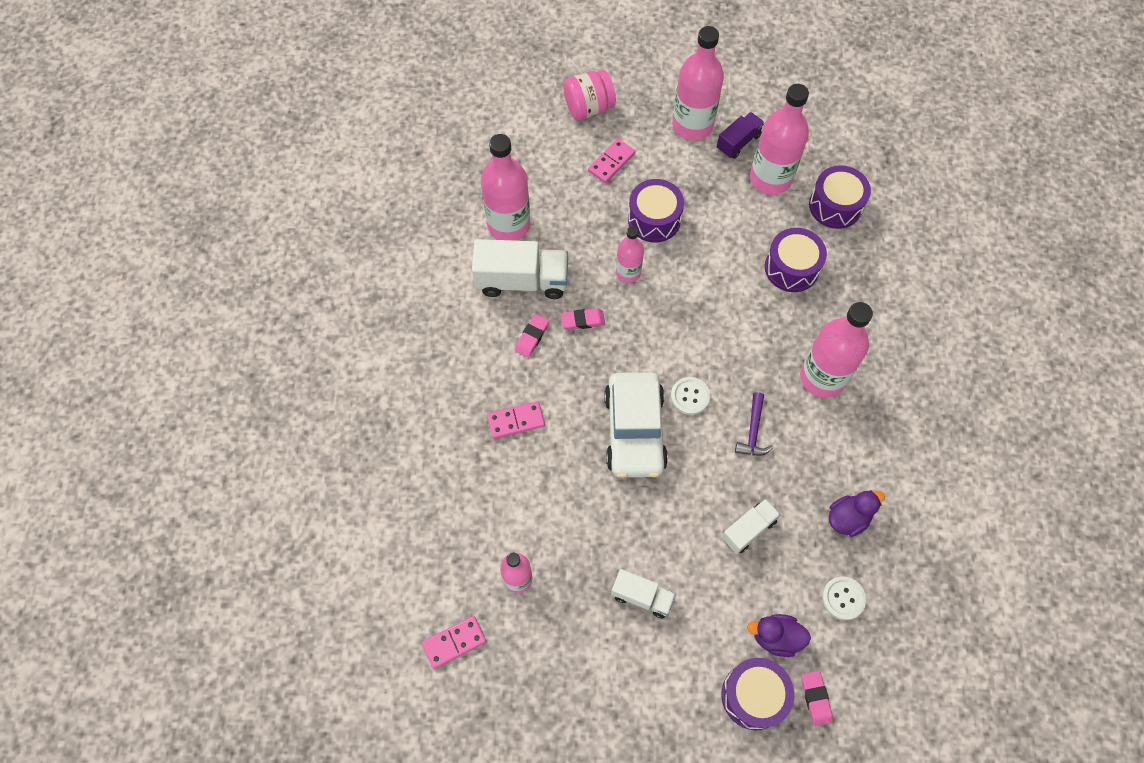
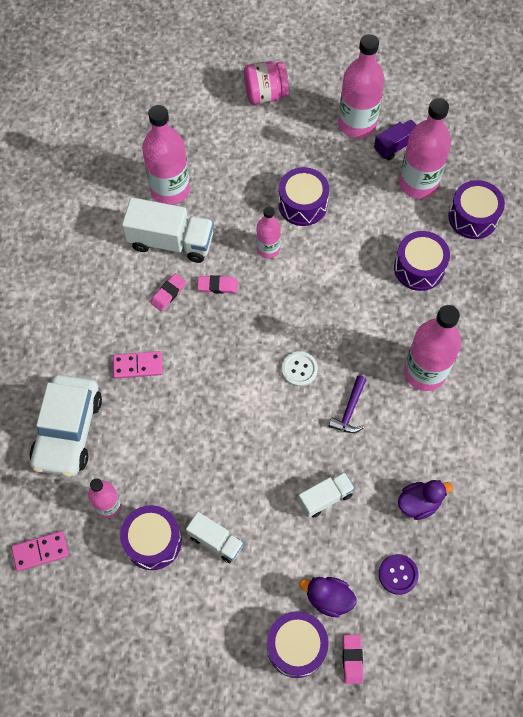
camera: 10 degrees right, 0 degrees up
pink domino [588,139,635,183] -> none
white car [604,372,668,478] -> white car moved to [30,374,102,477]
white button [822,576,866,620] -> purple button [379,554,419,595]
none -> purple drum [120,505,182,570]

